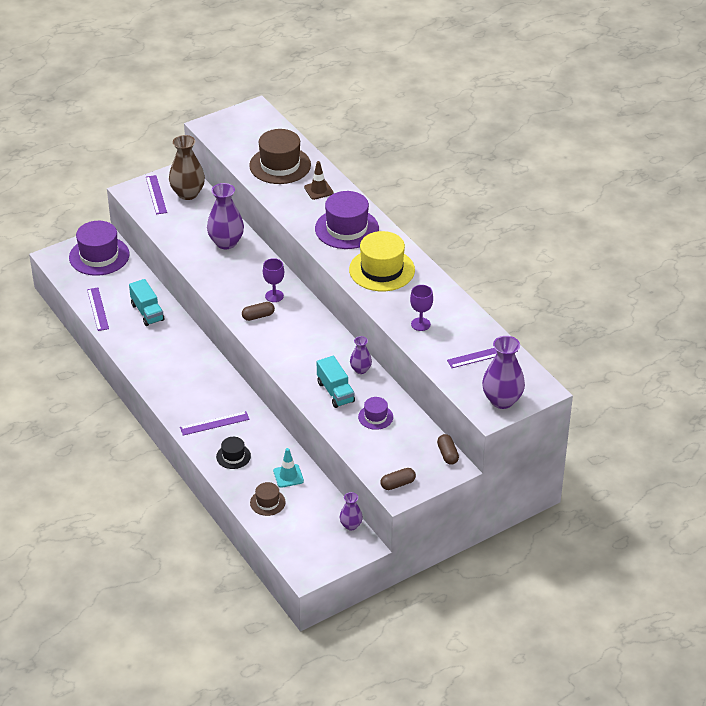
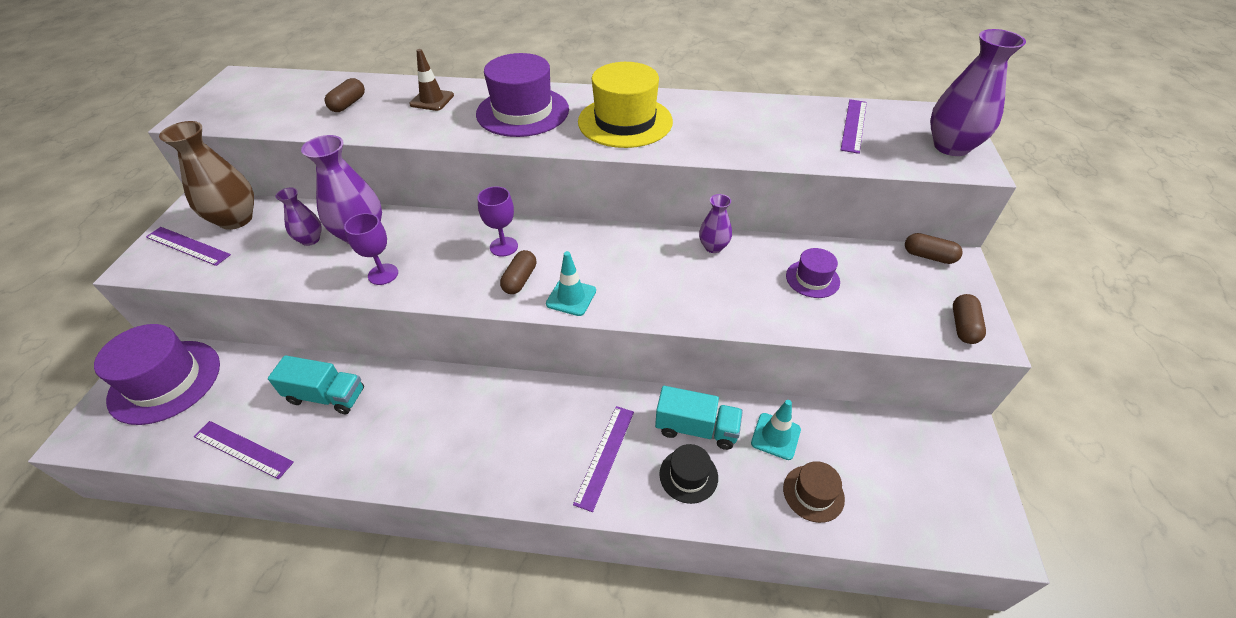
camera: 50 degrees left, 5 degrees up
brown hat [249,129,311,184] -> brown capsule [325,78,365,112]
turquoise truck [317,356,355,408] -> turquoise truck moved to [655,386,743,450]
purple vase [340,492,363,531] -> purple vase moved to [275,188,322,246]
purple goblet [410,285,433,331] -> purple goblet moved to [344,213,398,285]
none -> turquoise traffic cone [546,251,596,316]

